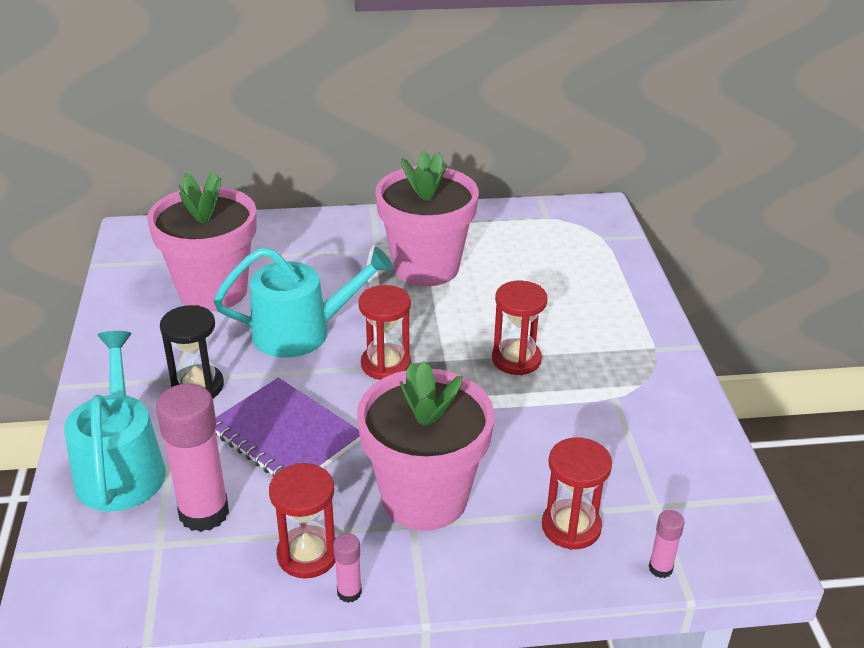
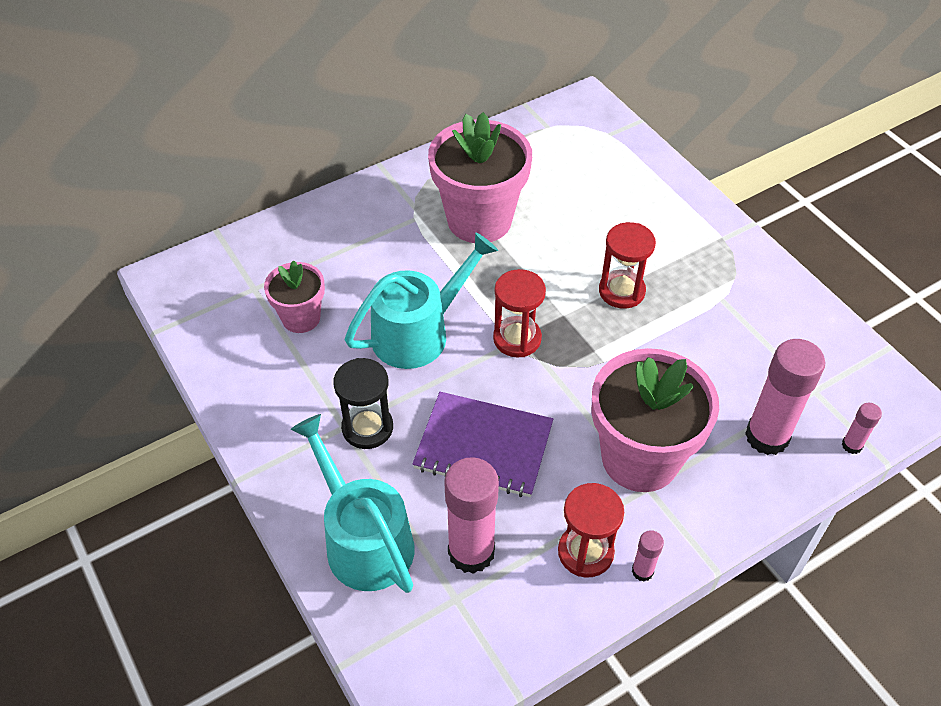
camera: 25 degrees left, 15 degrees up
pink flower pot [147,172,257,311] -> pink flower pot [264,260,325,333], size x0.55
red hourglass [542,438,612,550] -> pink glue stick [745,339,825,455]

